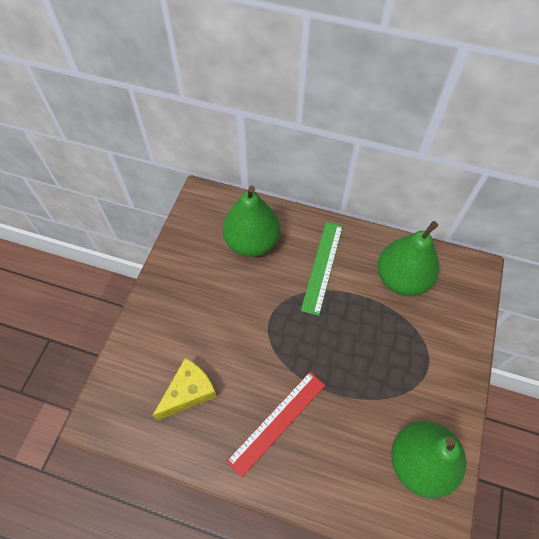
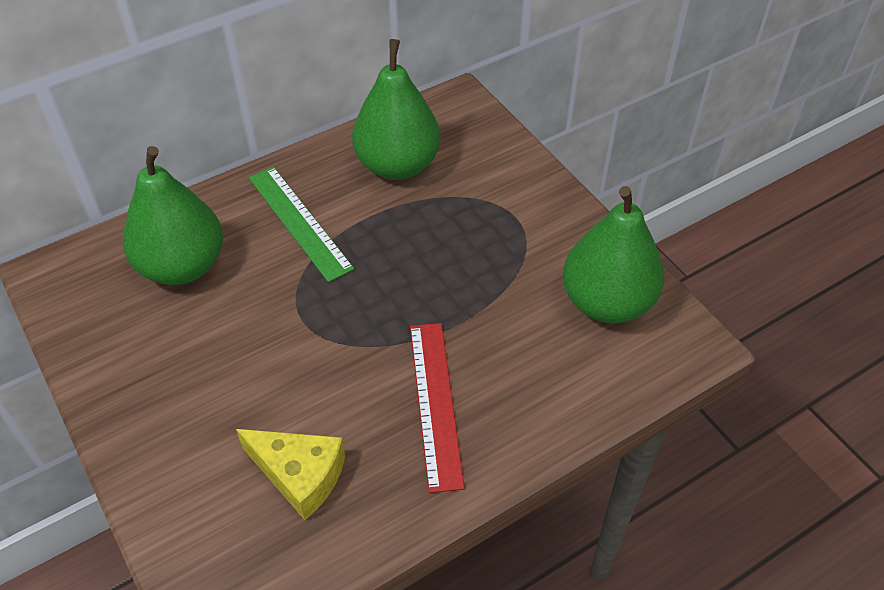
camera: 50 degrees left, 10 degrees down
yellow cheese [152,358,217,420] -> yellow cheese turned 120 degrees clockwise [236,429,345,520]

